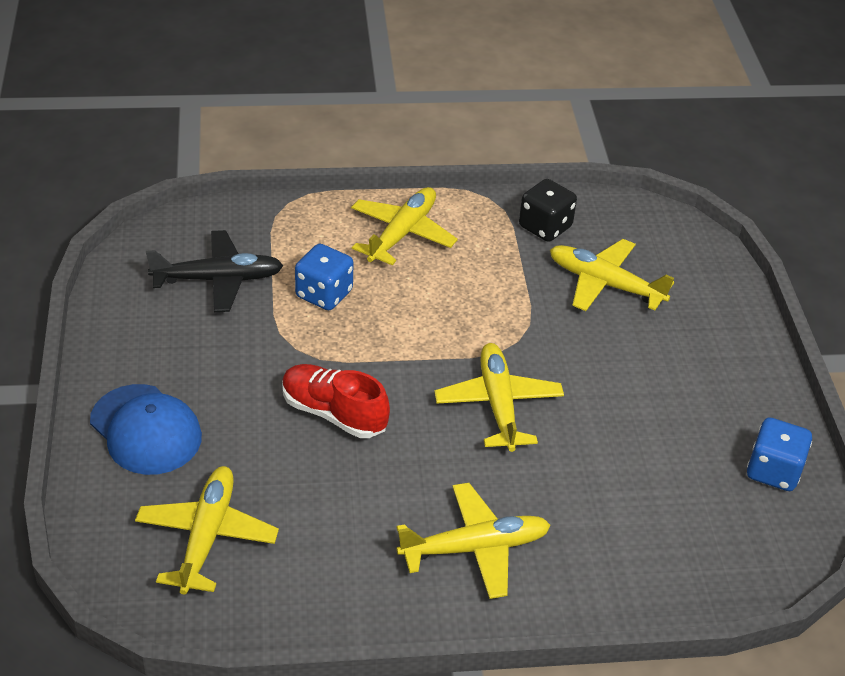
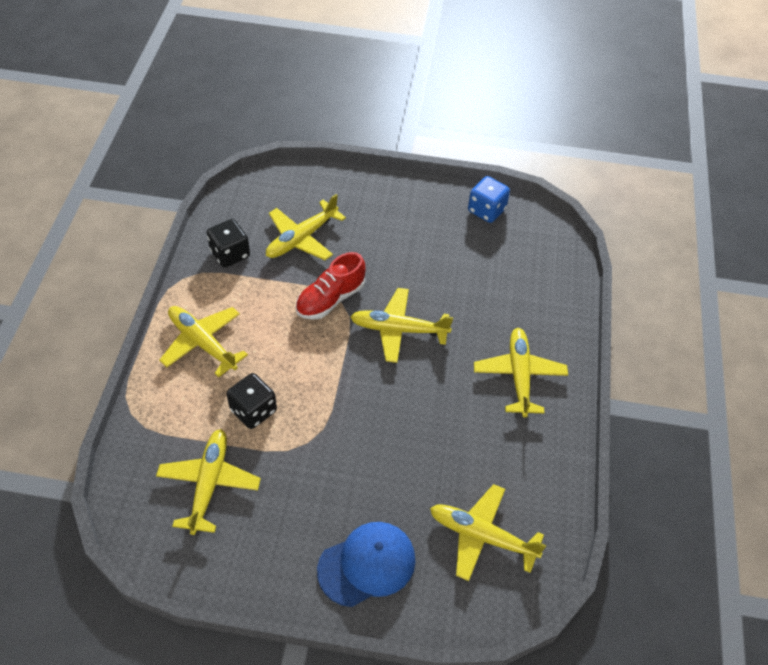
camera: 75 degrees left, 10 degrees up
black plane [146,230,284,312] -> yellow plane [156,429,261,535]
red shoe [282,364,390,438] -> red shoe moved to [296,252,366,320]
blue dice [295,244,353,310] -> black dice [227,373,277,429]

